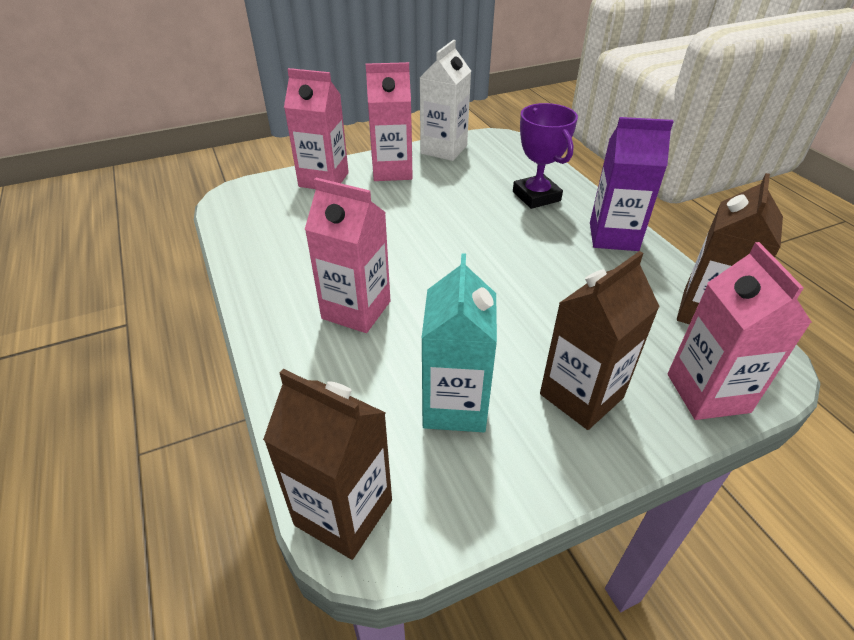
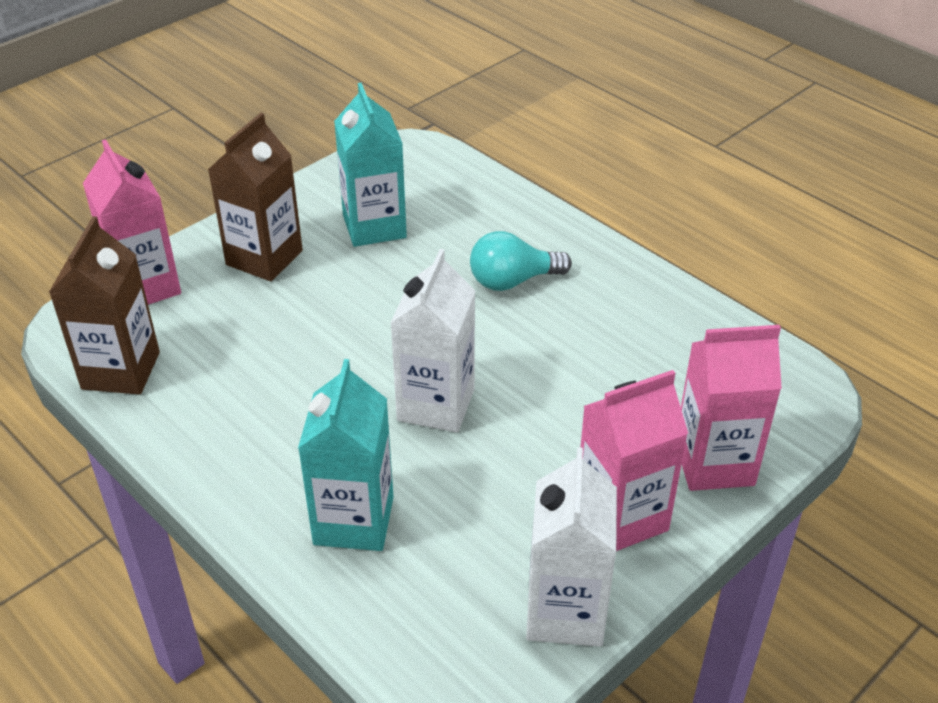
camera: 160 degrees right, 0 degrees up
brown carton [263,369,392,560] -> none
pink carton [305,178,391,333] -> turquoise light bulb [470,231,572,291]
purple trophy [513,103,578,209] -> turquoise carton [298,359,394,551]
purple carton [590,117,674,251] -> none
none -> white carton [390,249,475,433]

